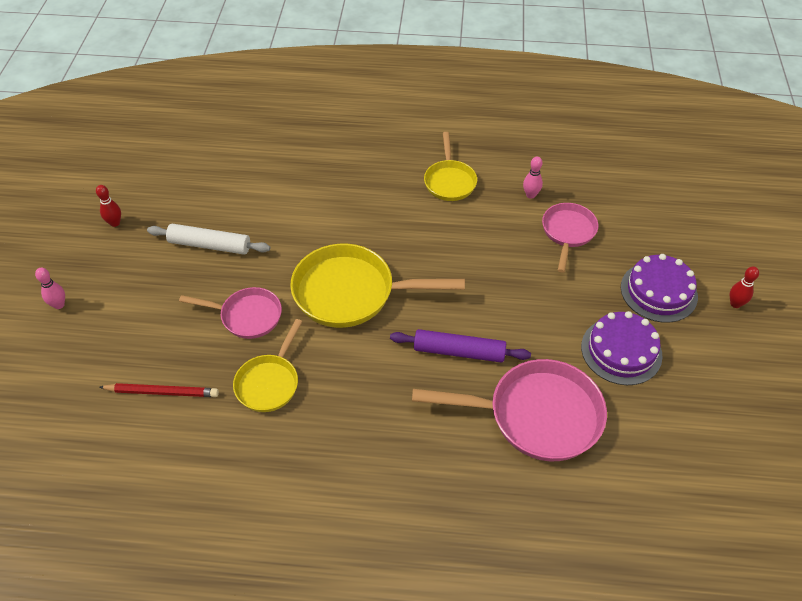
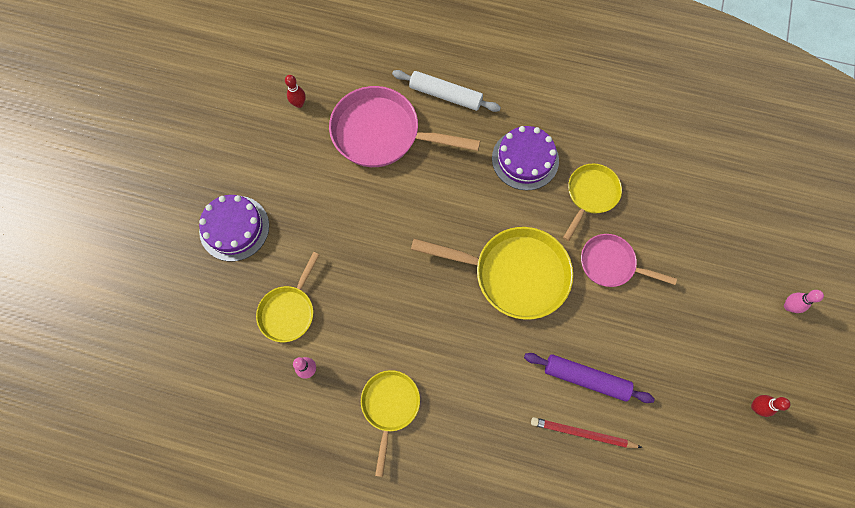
camera: 170 degrees left, 20 degrees up
red pencil [99,383,219,397] -> red pencil moved to [531,417,642,448]
white rolling pin [147,224,270,255] -> white rolling pin moved to [392,70,501,112]
purple rolling pin [390,329,531,363] -> purple rolling pin moved to [524,353,655,403]
pink pan [542,203,598,273] -> yellow pan [256,252,320,342]
purple cake [581,311,662,385] -> purple cake moved to [492,126,559,191]
red bowling pin [730,266,759,308] -> red bowling pin moved to [285,75,306,108]

